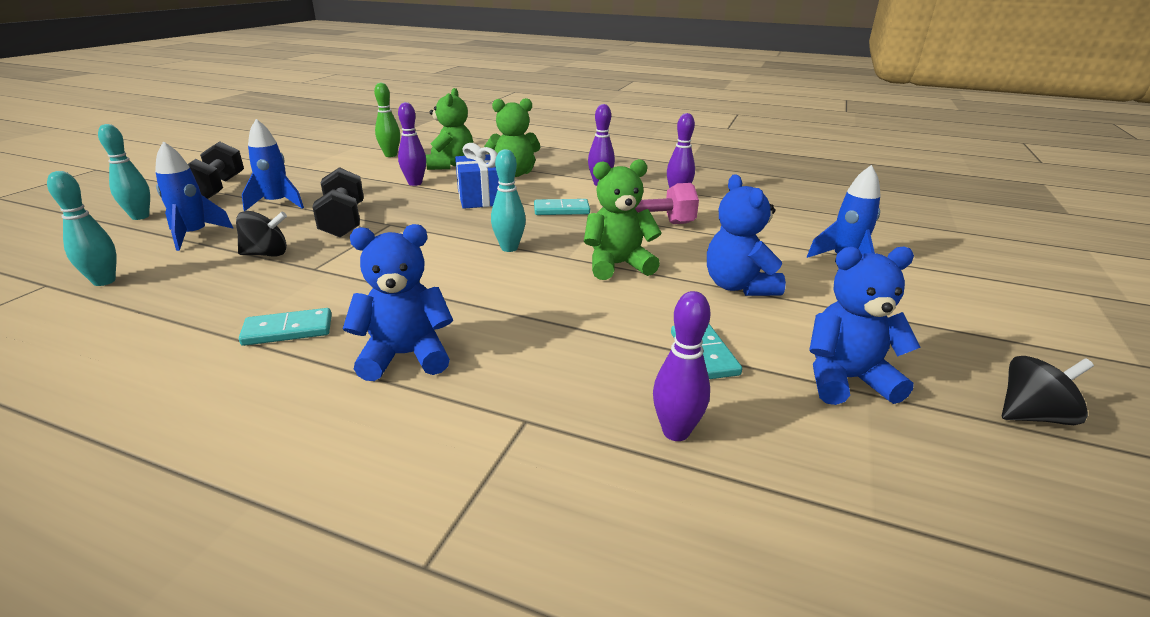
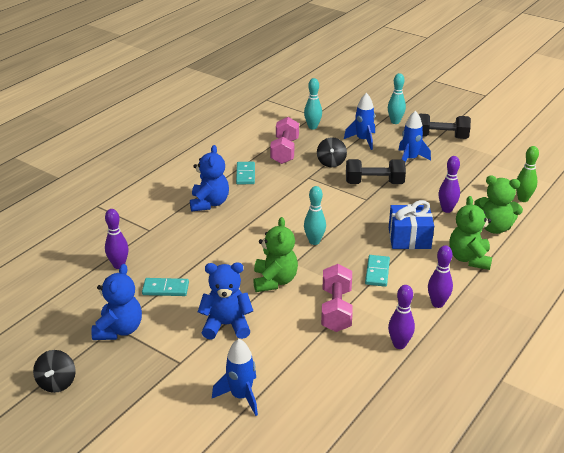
camera: 105 degrees right, 5 degrees up
none -> pink dumbbell [270,117,299,164]

